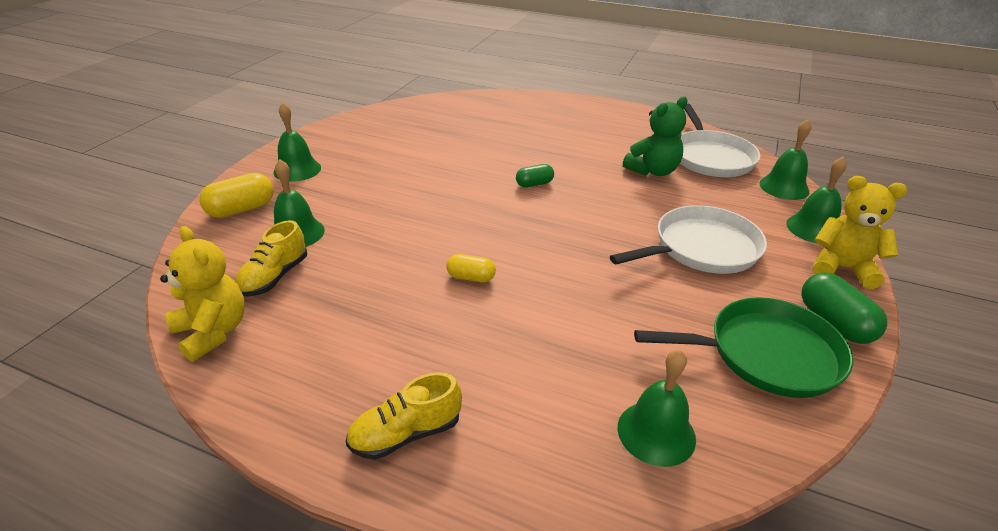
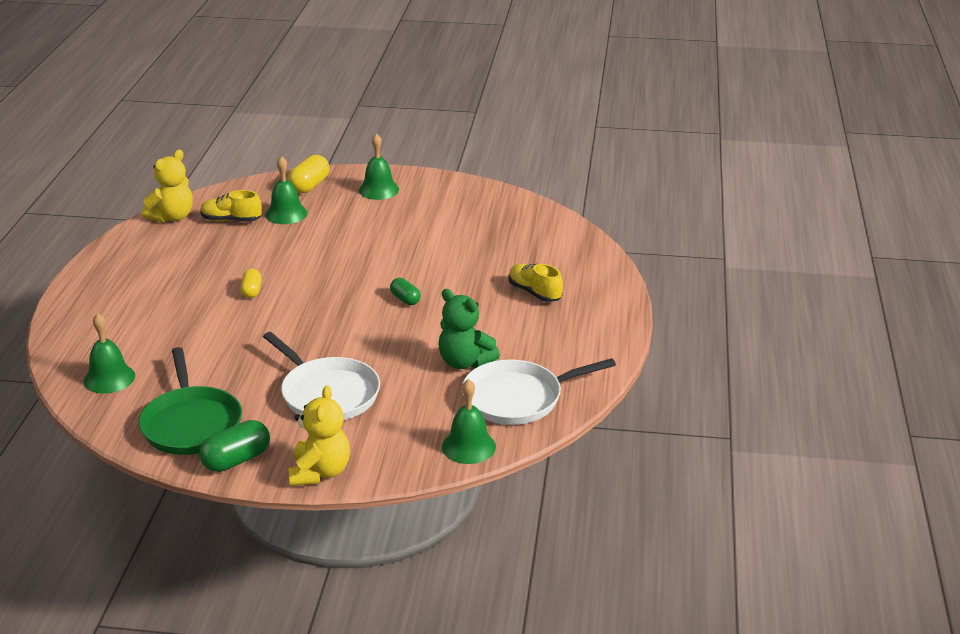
camera: 75 degrees right, 5 degrees down
yellow capsule [199,173,274,218] -> yellow capsule turned 75 degrees clockwise [288,155,330,193]
yellow shoe [346,372,462,460] -> yellow shoe moved to [508,264,563,302]
green bell [786,157,847,244] -> none

